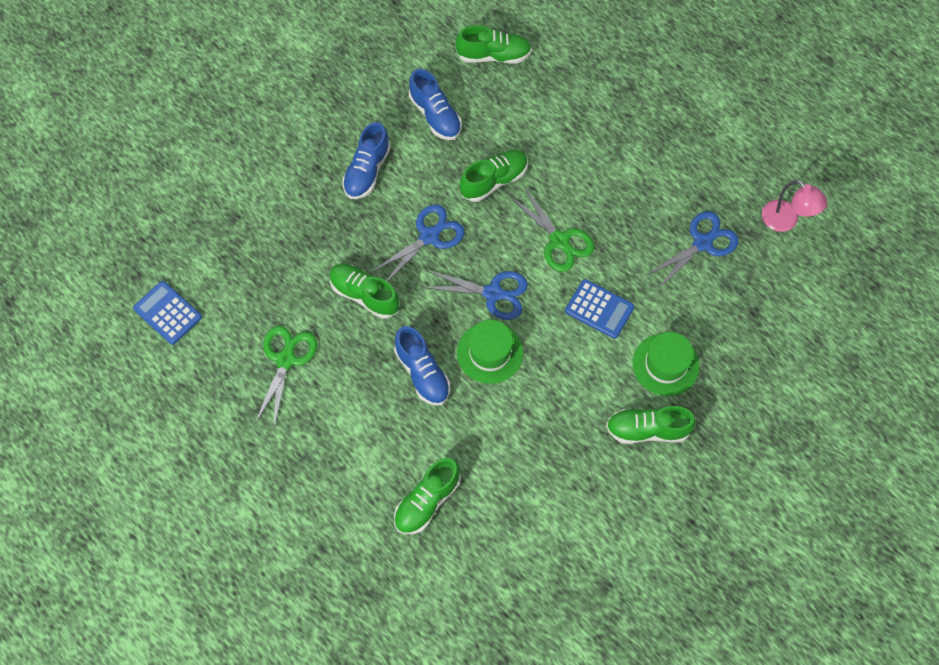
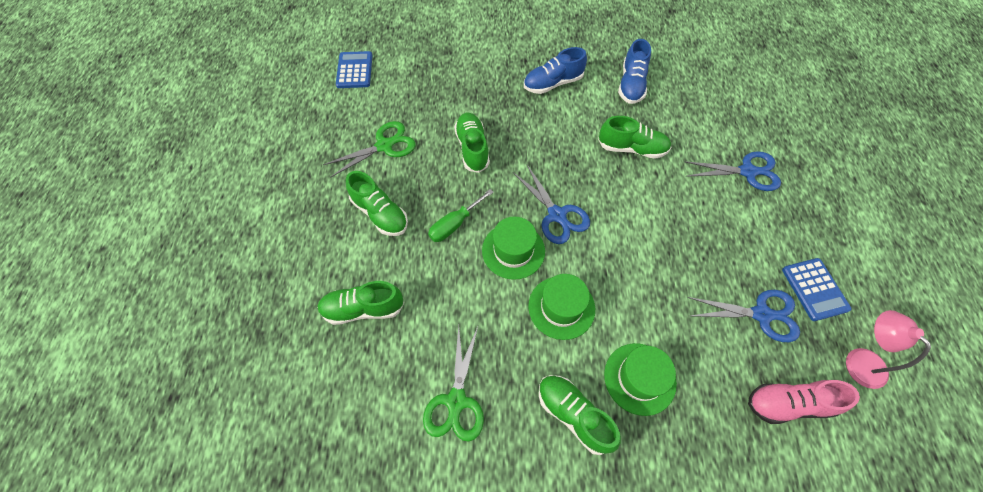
camera: 45 degrees right, 5 degrees down
blue scissors [371,205,465,282] -> blue scissors moved to [684,151,781,191]
blue shoe [394,326,451,406] -> green screwdriver [428,189,494,242]
green shoe [456,25,532,64] -> green shoe moved to [346,171,408,236]
green scissors [509,186,594,272] -> green scissors moved to [423,326,484,442]
blue calculator [565,279,635,339] -> blue calculator moved to [782,258,851,321]
pink lamp [762,180,827,232] -> pink lamp turned 150 degrees clockwise [846,310,931,389]
none -> green hat [528,274,595,340]
none -> pink shoe [748,380,860,424]

